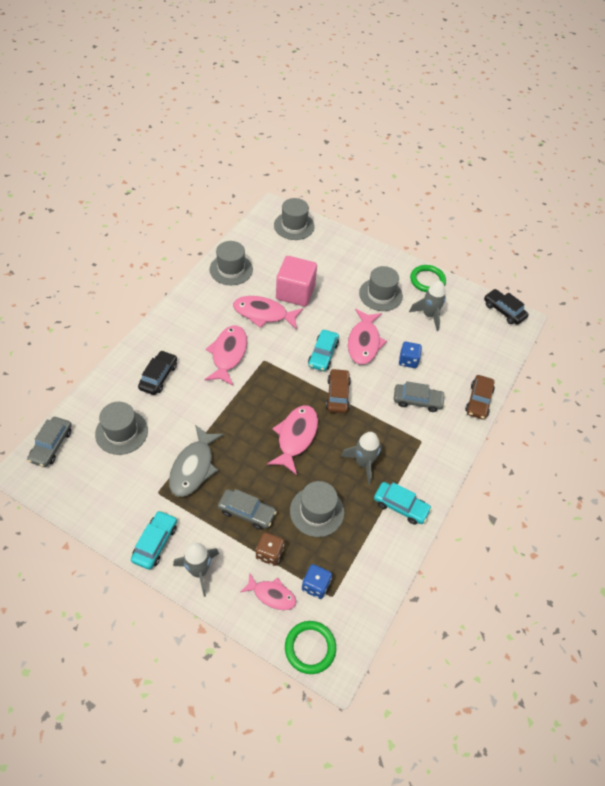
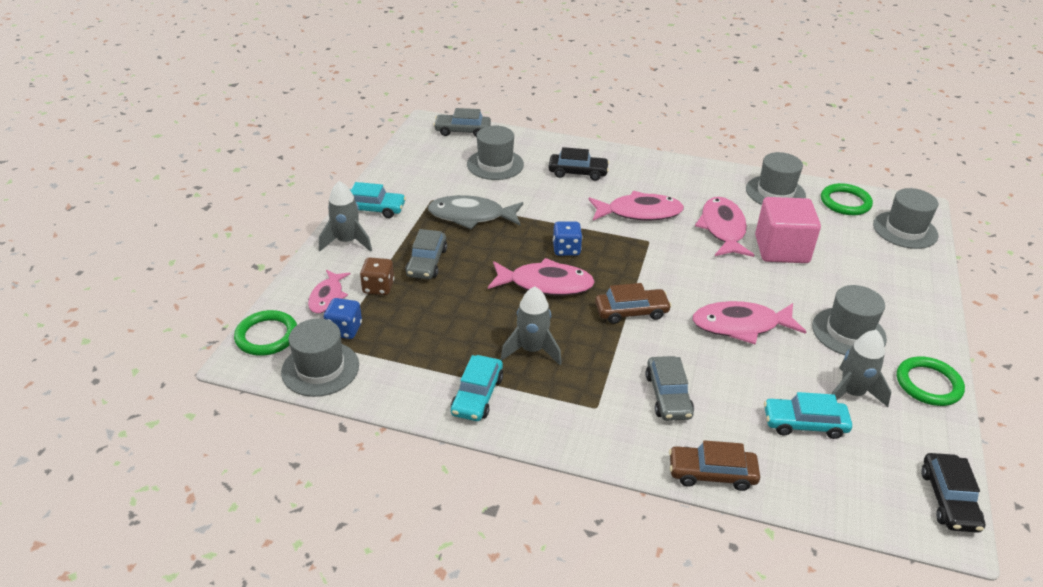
camera: 80 degrees right, 15 degrees down
grey hat [290,481,344,537] -> grey hat moved to [281,319,359,397]
turquoise car [308,330,339,371] -> turquoise car moved to [764,392,852,439]
blue dice [399,342,422,368] -> blue dice moved to [553,222,582,256]
black car [484,289,529,325] -> black car turned 150 degrees clockwise [921,453,985,533]
none -> green ring [821,183,873,215]

